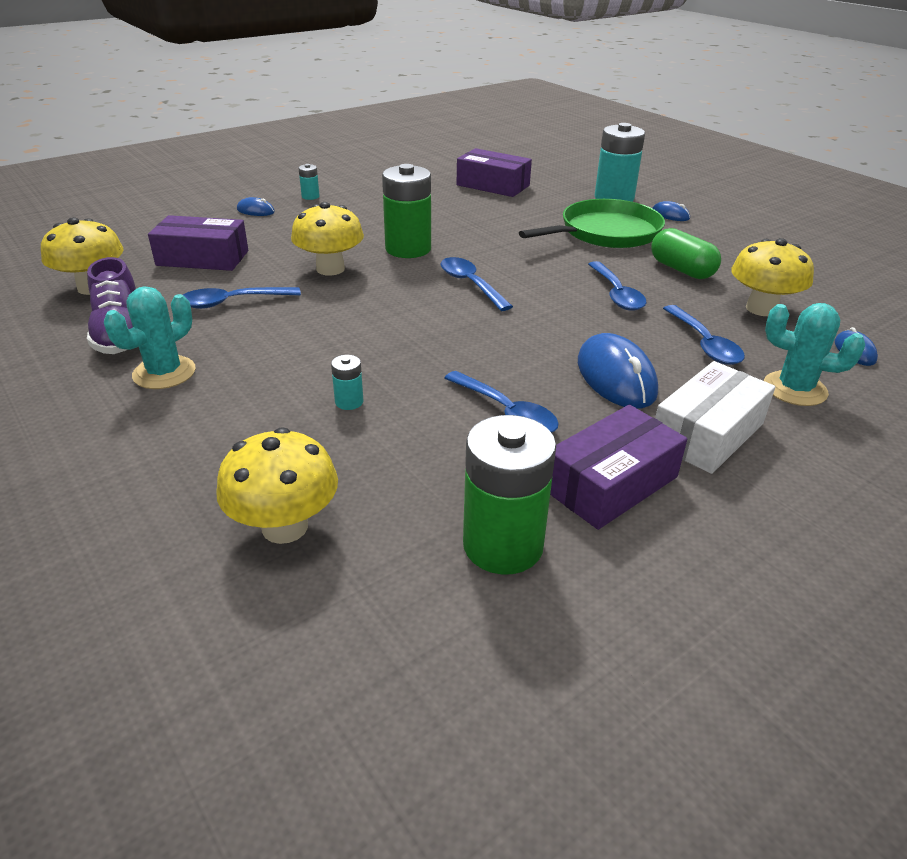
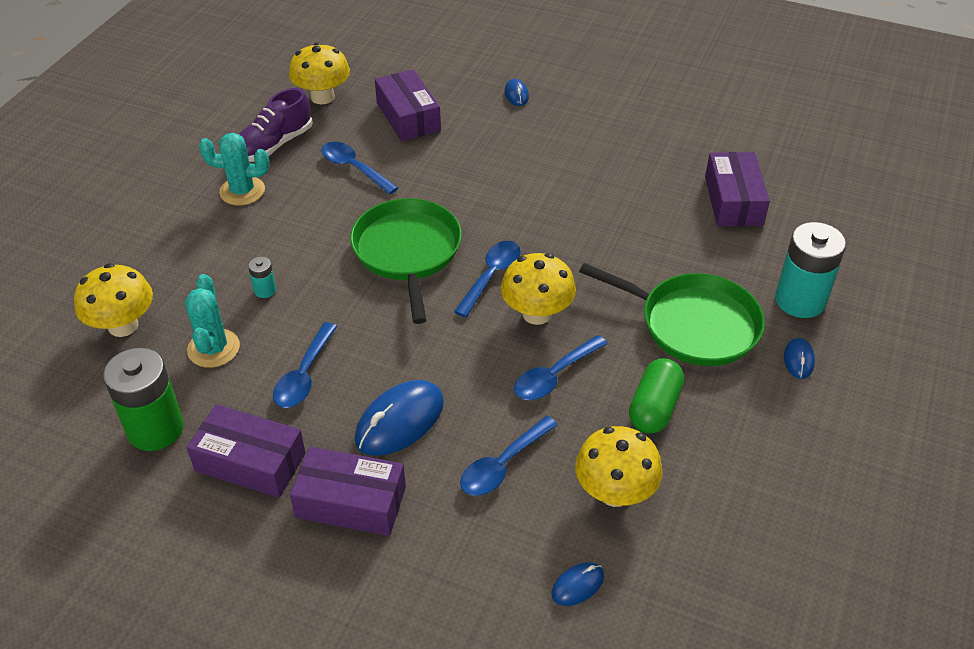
camera: 60 degrees right, 10 degrees up
yellow mushroom [291,202,364,276] -> yellow mushroom moved to [501,253,576,325]
turquoise battery [299,164,320,200] -> none
green battery [382,164,431,258] -> none
white box [655,361,776,474] -> purple box [290,447,406,536]
turquoise cactus [764,303,865,406] -> turquoise cactus moved to [185,274,240,368]
none -> green pan [350,198,462,324]

